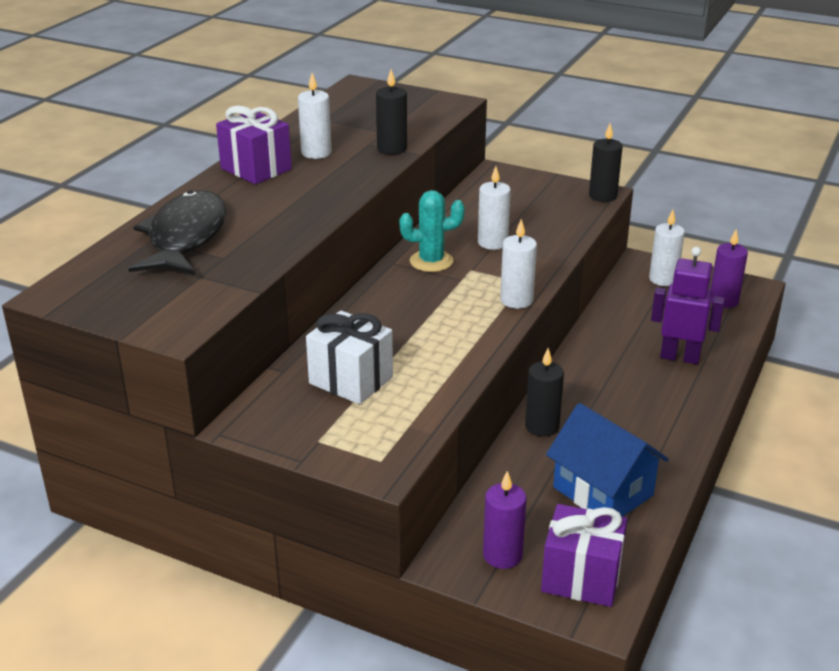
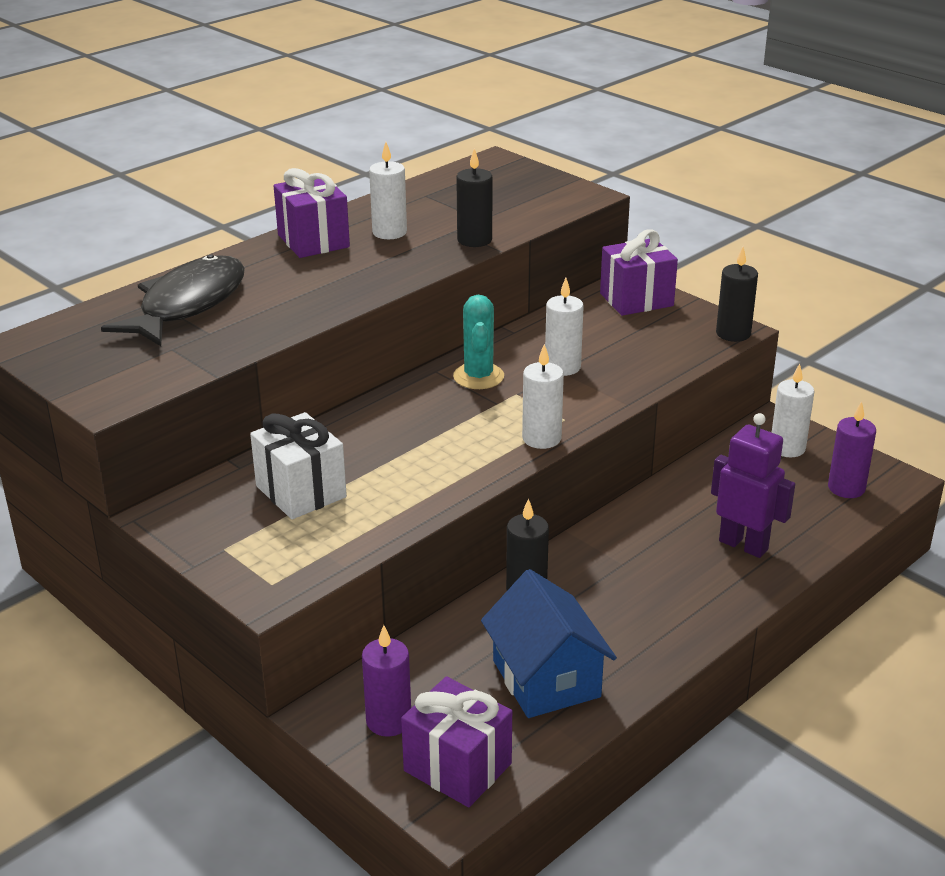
camera: 20 degrees right, 0 degrees up
turquoise cactus [399,190,465,272] -> turquoise cactus turned 75 degrees clockwise [453,295,504,389]
none -> purple gift [600,229,678,316]

